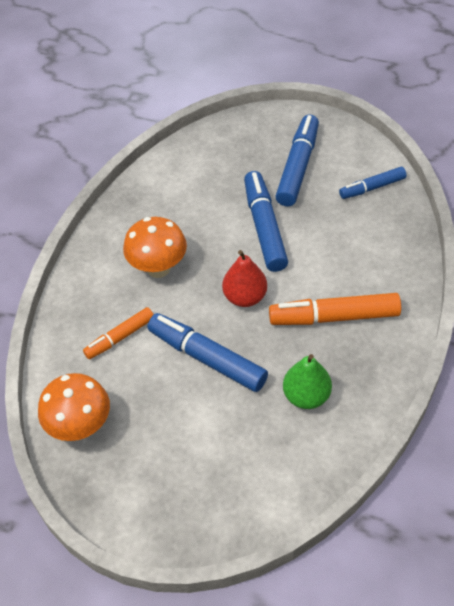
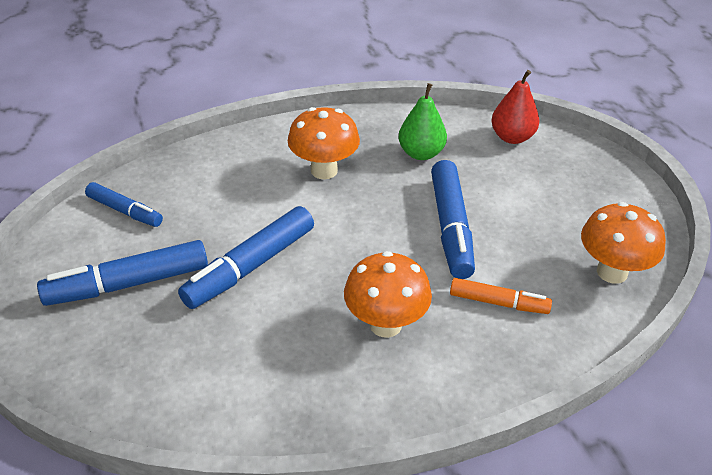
camera: 130 degrees left, 10 degrees down
red pear [222,250,267,307] -> red pear moved to [491,70,539,144]
orange marker [269,293,401,325] -> orange mushroom [288,107,360,179]

